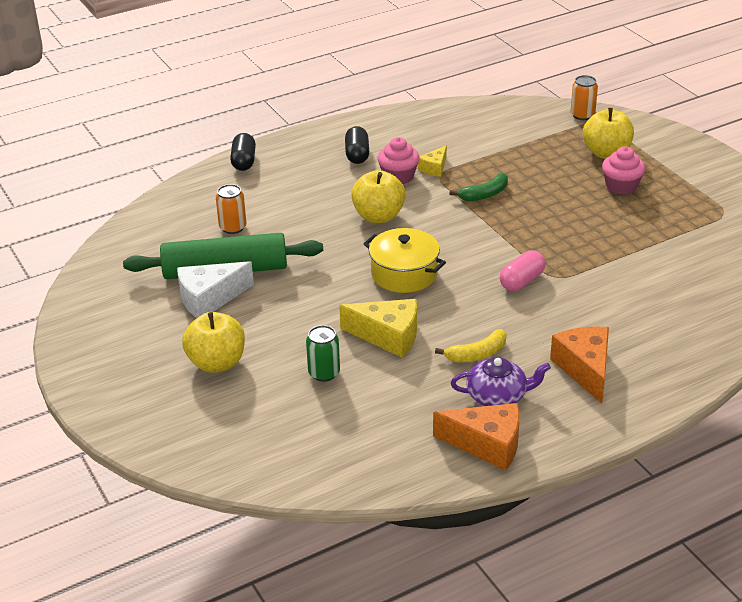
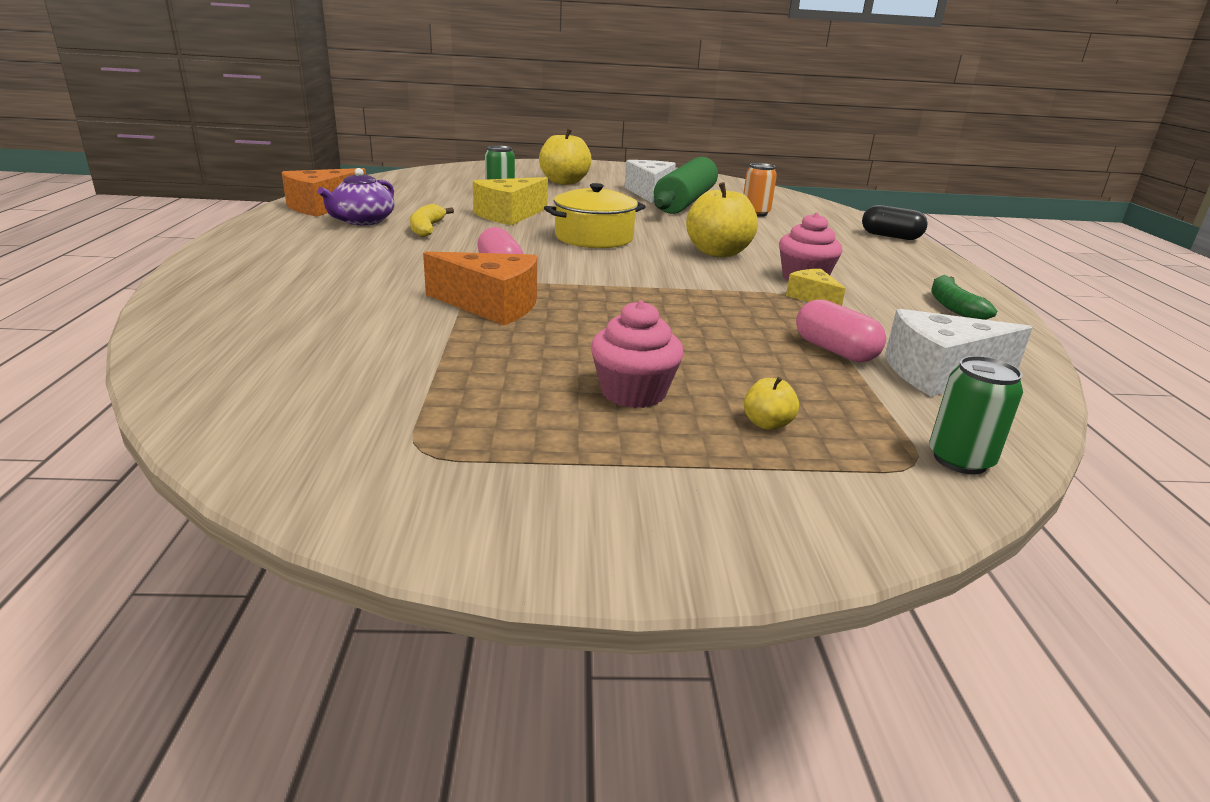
camera: 115 degrees right, 10 degrees down
black capsule [345,126,369,164] -> none
green banana [449,173,508,201] -> green banana moved to [931,275,997,320]
orange cheese [550,326,609,403] -> orange cheese moved to [423,251,537,325]
orange can [571,75,598,120] -> green can [929,356,1023,474]
yellow apple [583,108,634,159] -> yellow apple [744,377,799,430], size x0.45
none -> pink capsule [796,299,886,362]
none -> white cheese [885,309,1032,397]

